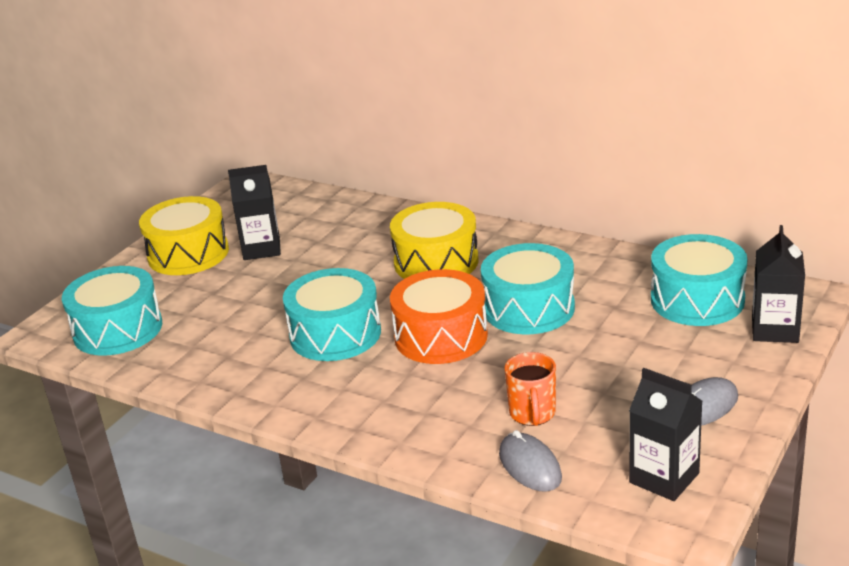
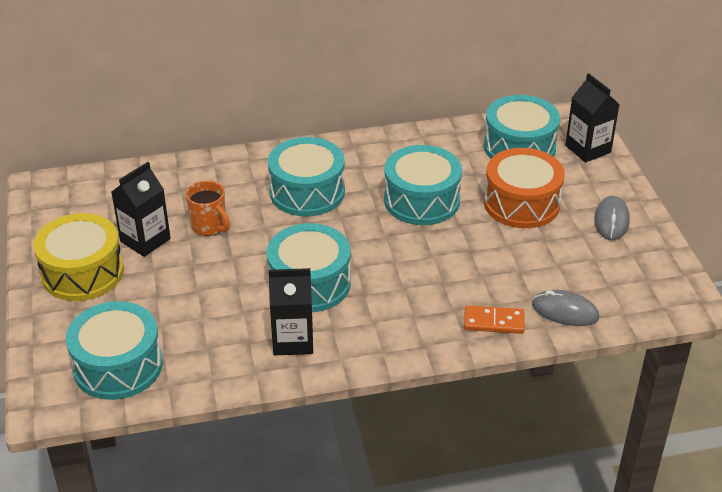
camera: 45 degrees left, 10 degrees up
yellow drum [390,202,479,279] -> turquoise drum [268,137,345,216]
orange drum [390,269,488,364] -> orange drum moved to [484,148,565,228]
orange mug [505,352,556,426] -> orange mug moved to [186,181,230,236]
black carton [629,368,703,501] -> black carton moved to [268,268,313,355]
none -> orange domino [464,305,525,334]

